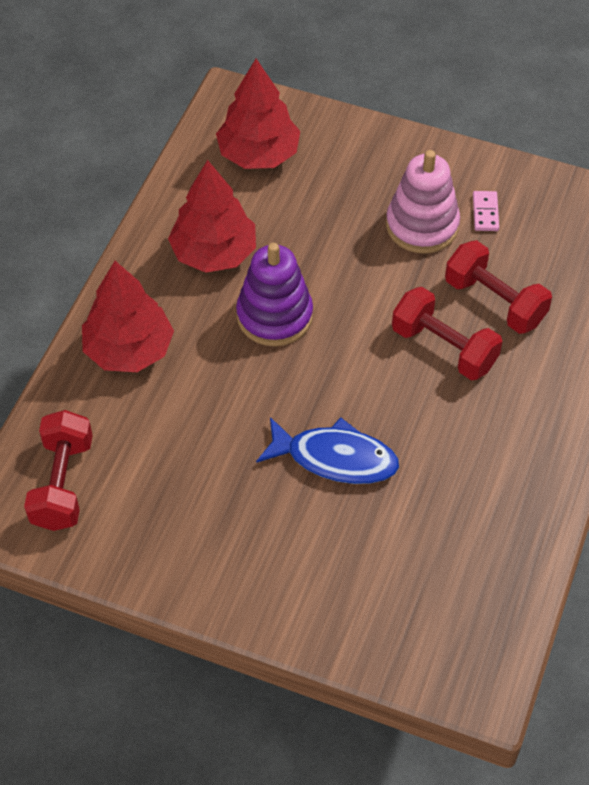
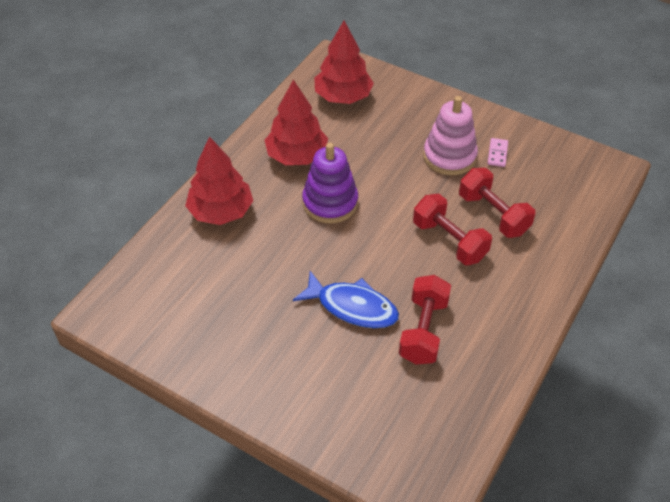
camera: 10 degrees right, 5 degrees down
red dumbbell [24,410,93,531] -> red dumbbell moved to [399,275,451,365]

